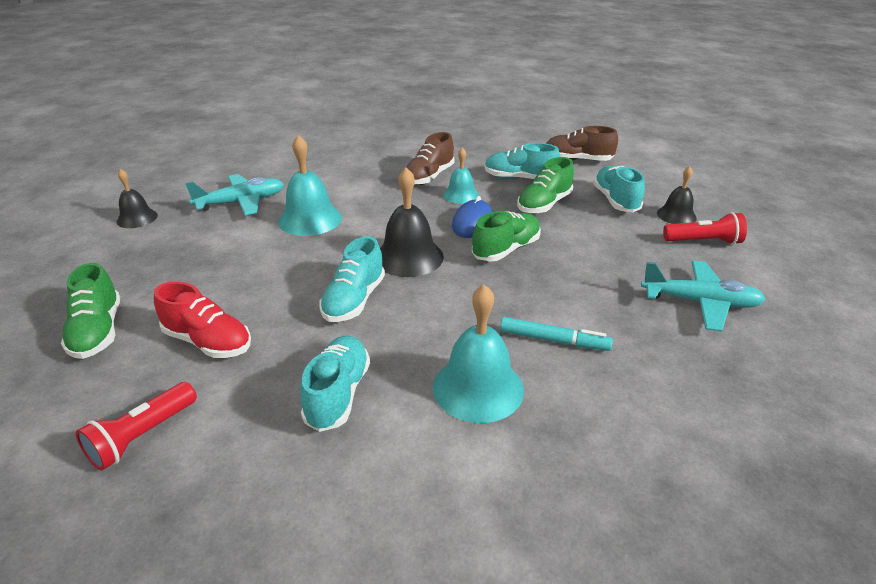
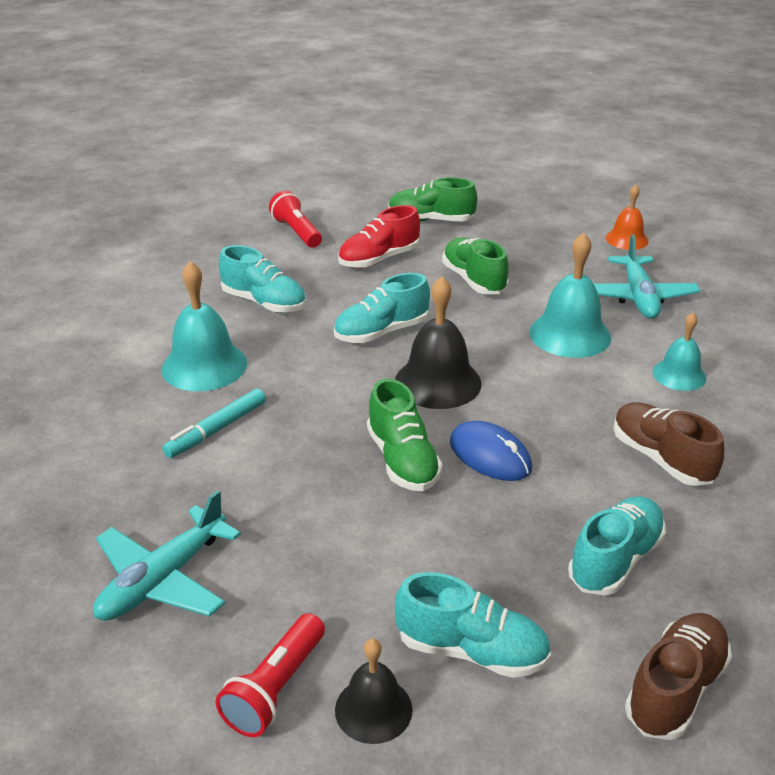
camera: 115 degrees right, 0 degrees up
black bell [117,169,158,228] -> orange bell [605,185,649,250]
turquoise shoe [320,236,385,322] -> turquoise shoe turned 75 degrees counterclockwise [334,273,430,343]
turquoise bell [443,148,479,204] -> turquoise bell moved to [652,313,706,391]
green shoe [517,157,574,214] -> green shoe moved to [442,238,509,294]

